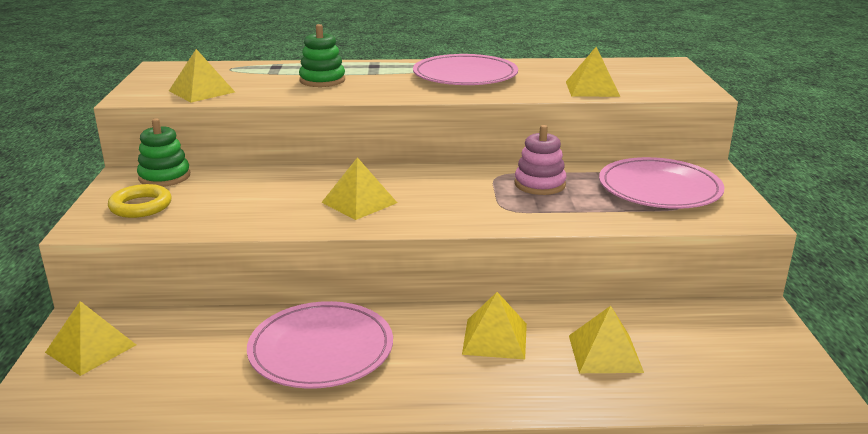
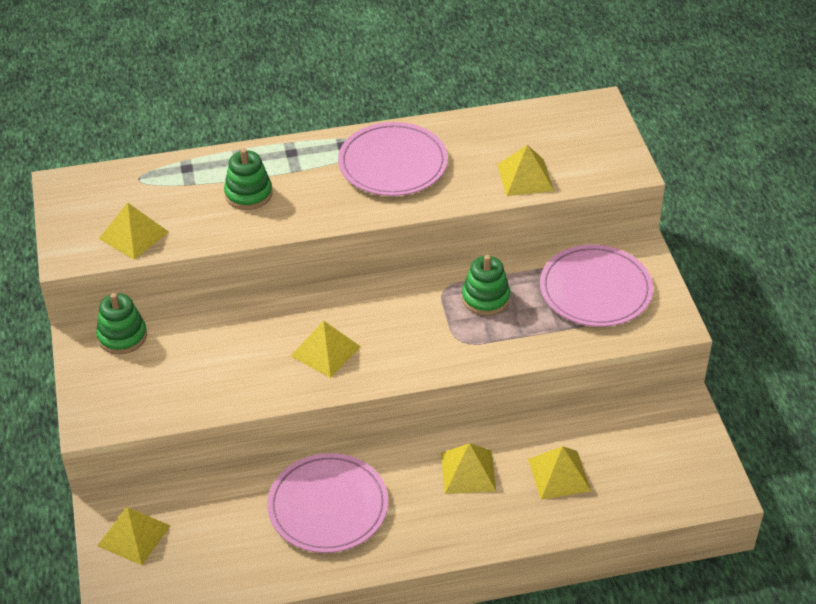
camera: 10 degrees left, 20 degrees up
yellow ring [108,184,172,218] -> none
pink stacking toy [515,125,567,195] -> green stacking toy [462,255,510,316]

